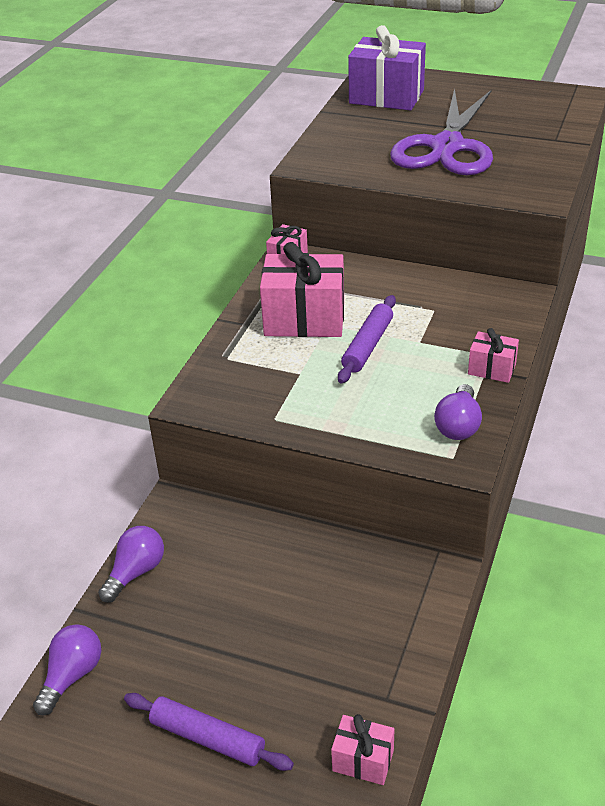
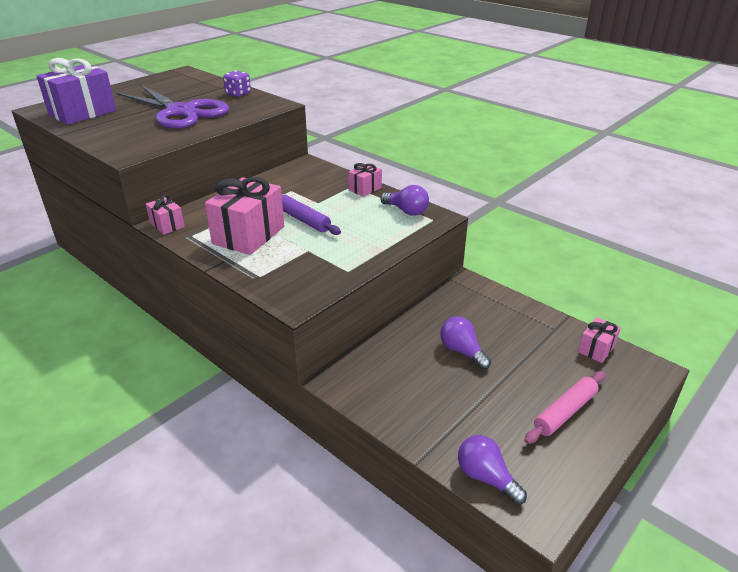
camera: 70 degrees left, 5 degrees down
purple light bulb [98,526,164,603] -> purple light bulb moved to [440,316,491,370]
purple rolling pin [124,693,294,771] -> pink rolling pin [524,371,605,444]
none -> purple dice [223,70,251,97]

